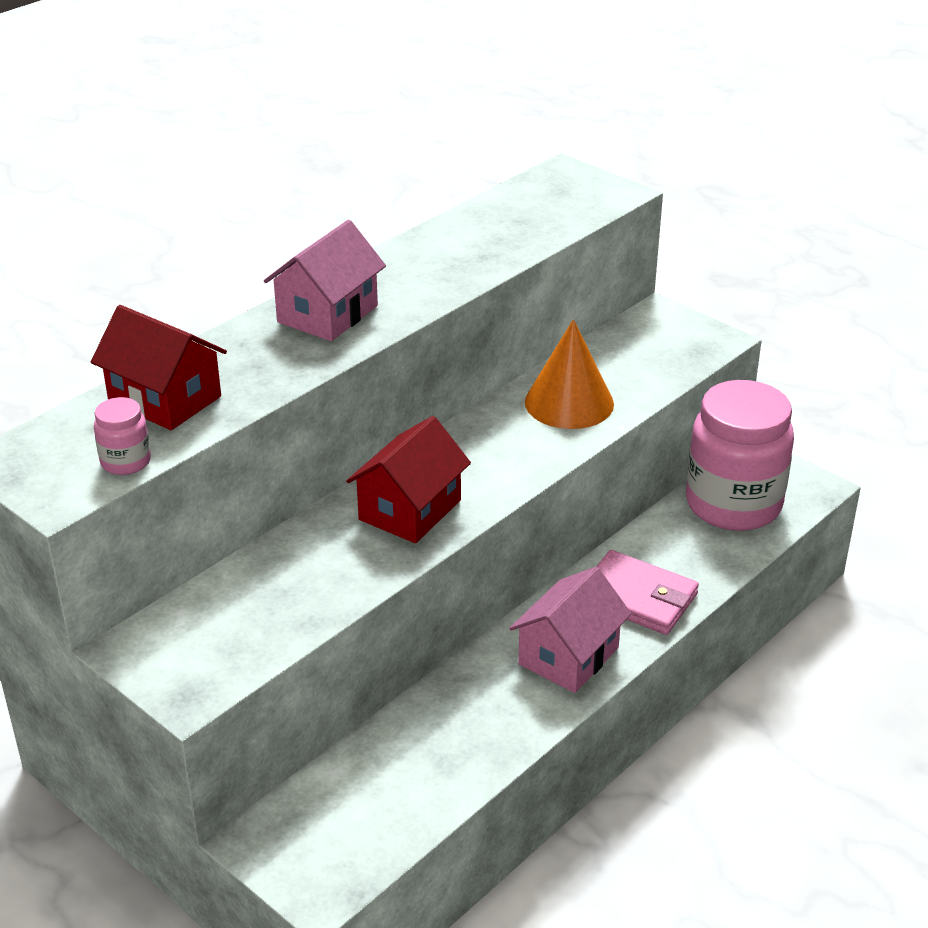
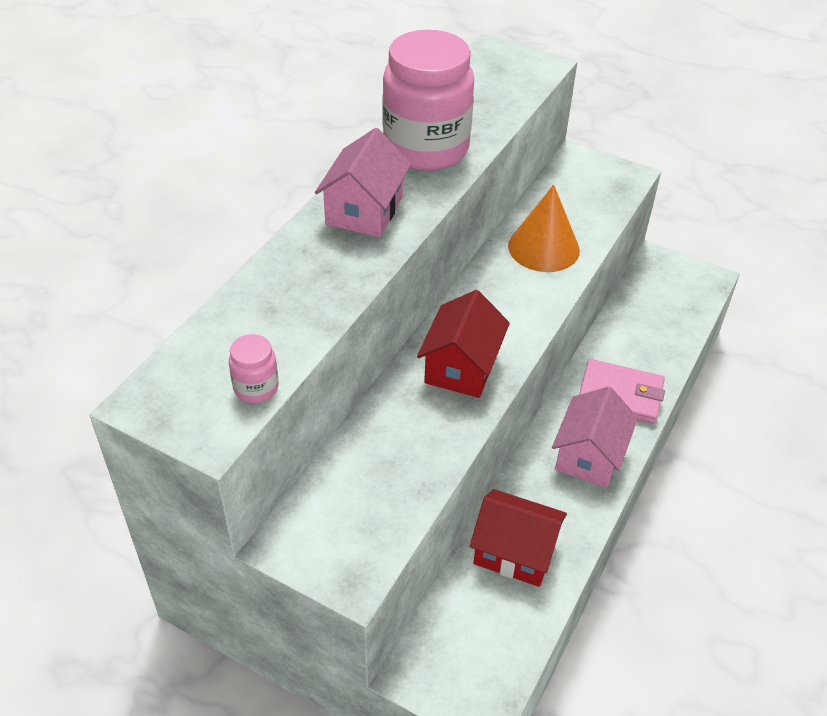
camera: 15 degrees left, 10 degrees up
red house [91,305,227,430] -> red house moved to [470,489,567,587]
pink jar [686,380,794,531] -> pink jar moved to [382,30,474,171]

